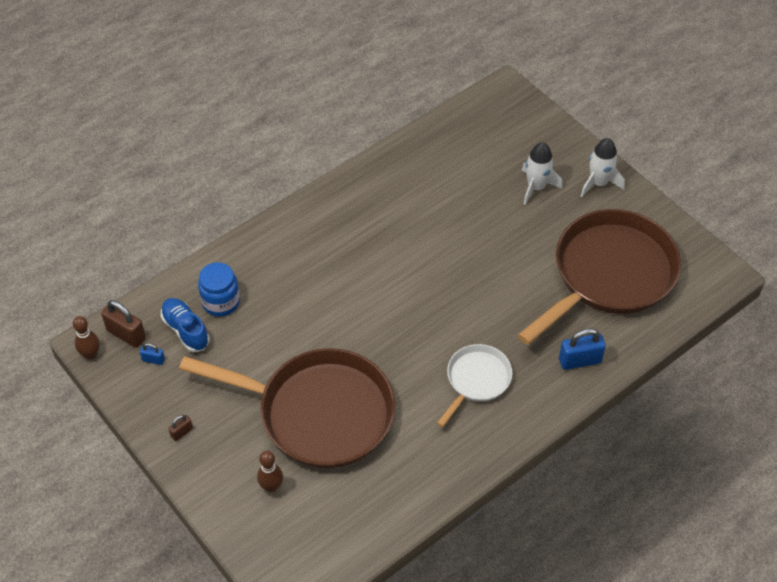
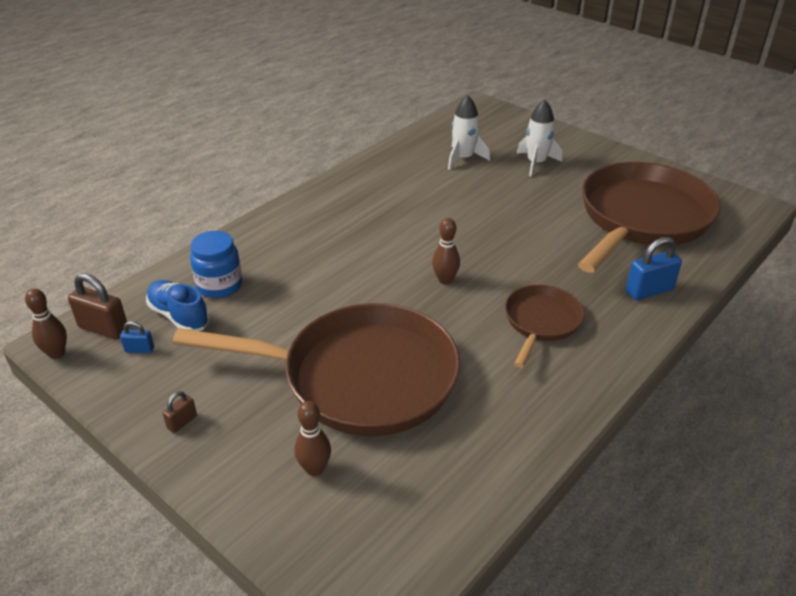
camera: 10 degrees left, 15 degrees down
white pan [437,344,513,427] -> brown pan [505,285,584,368]
white rocket [581,138,625,197] -> white rocket moved to [448,95,490,170]
none -> brown bowling pin [432,218,460,285]

